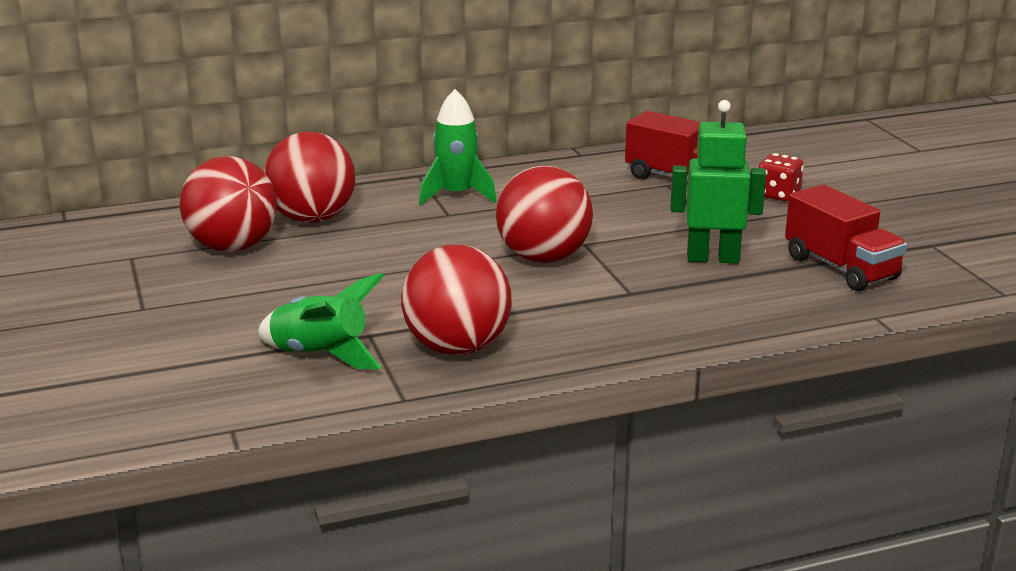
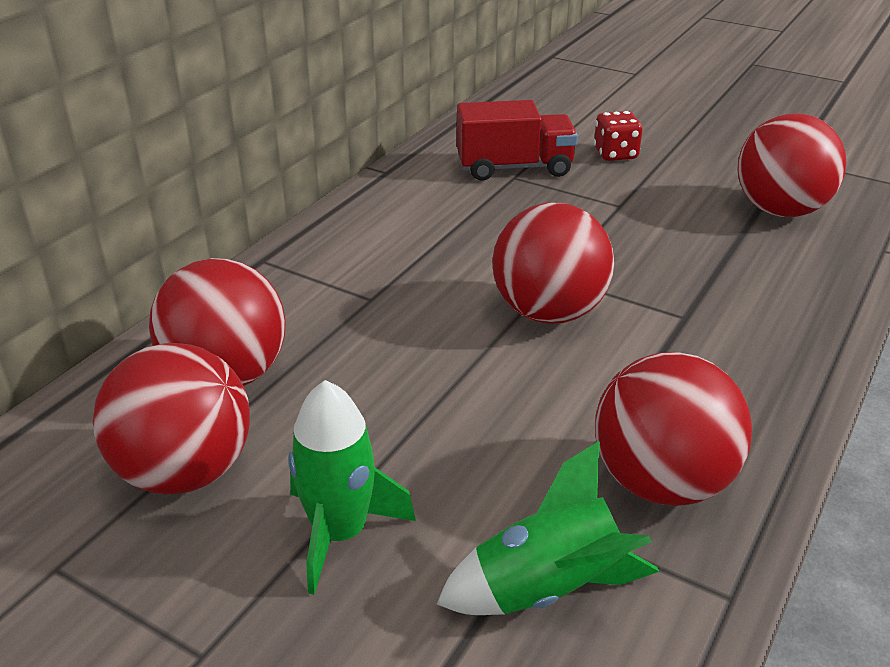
camera: 40 degrees left, 10 degrees up
green rocket [419,89,497,205] -> green rocket moved to [288,380,416,595]
green robot [670,100,766,264] -> none
red truck [785,184,907,291] -> red ball [737,114,847,217]

